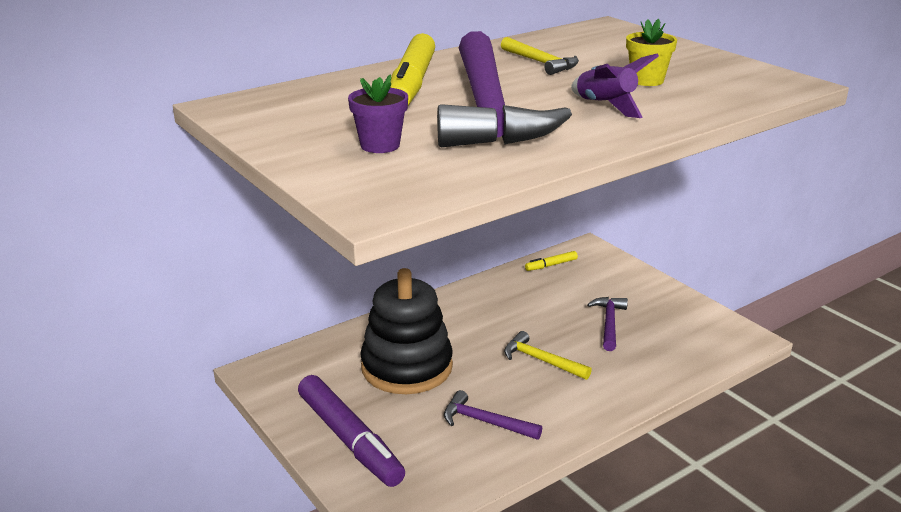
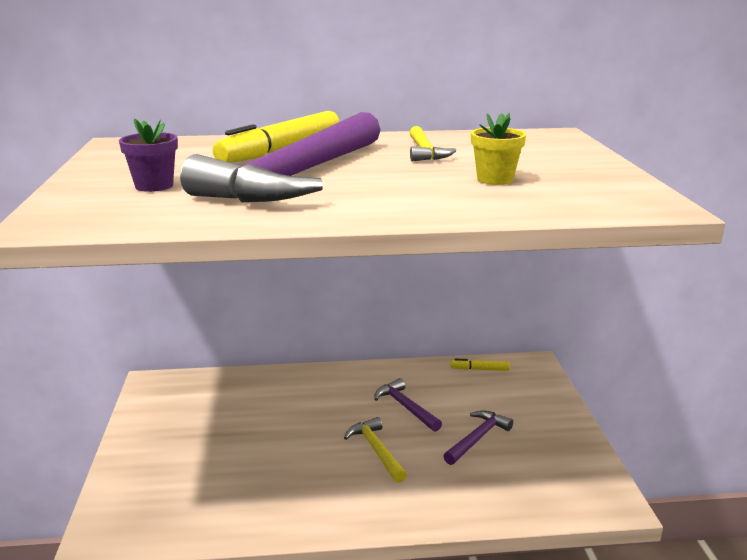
camera: 30 degrees right, 5 degrees down
purple marker [298,375,405,487] -> none
black stacking toy [360,268,453,394] -> none
purple hammer [444,390,542,440] -> purple hammer moved to [374,378,442,432]
purple rocket [571,53,659,118] -> none

